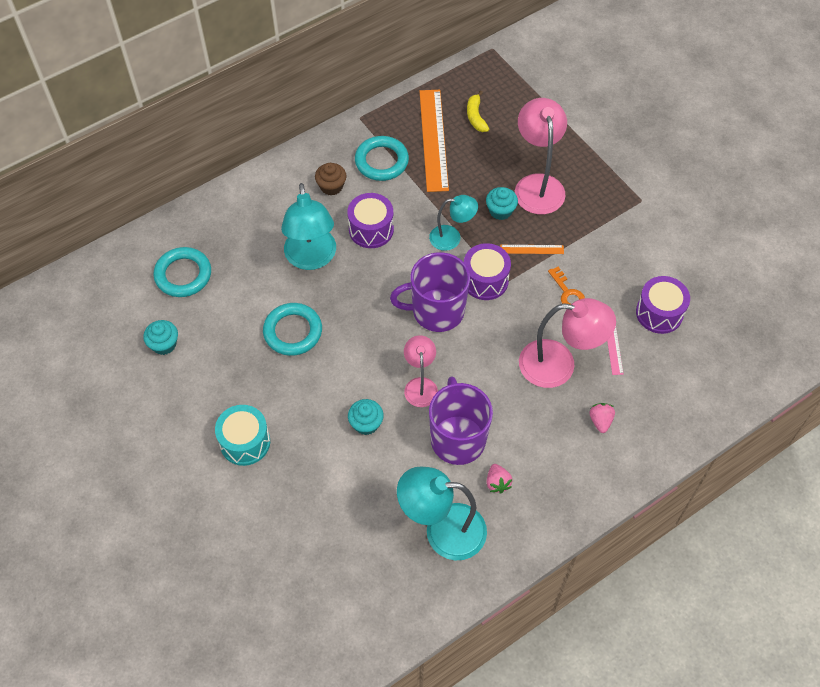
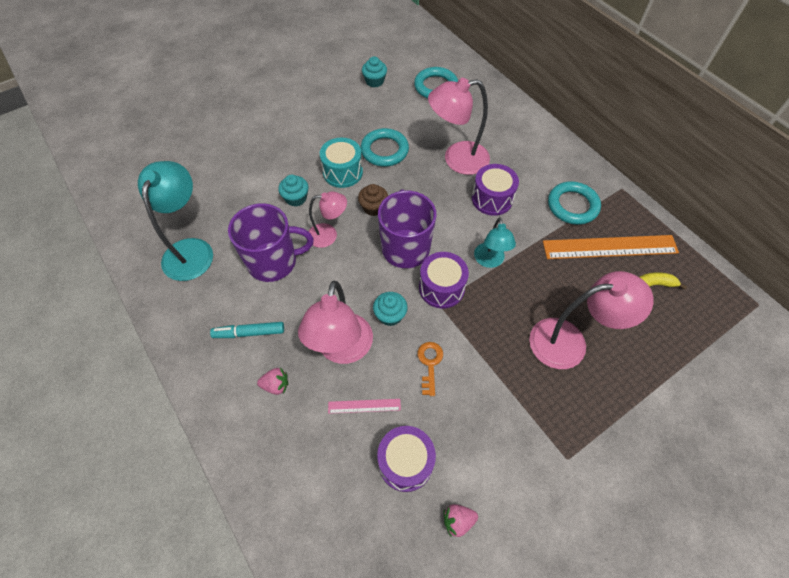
camera: 90 degrees right, 0 degrees up
turquoise drum [215,405,270,466] -> turquoise drum moved to [320,138,363,188]
turquoise lamp [281,183,336,270] -> pink lamp [428,78,490,175]
brown cupcake [315,163,347,196] -> brown cupcake moved to [358,184,388,216]
turquoise cupcake [486,187,518,220] -> turquoise cupcake moved to [373,292,408,326]
pink strawberry [486,464,513,493] -> pink strawberry moved to [444,504,478,537]
orange ruler [500,245,564,254] -> none
orange key [548,267,585,304] -> orange key turned 120 degrees clockwise [417,342,443,396]
none -> turquoise marker [210,322,284,338]

